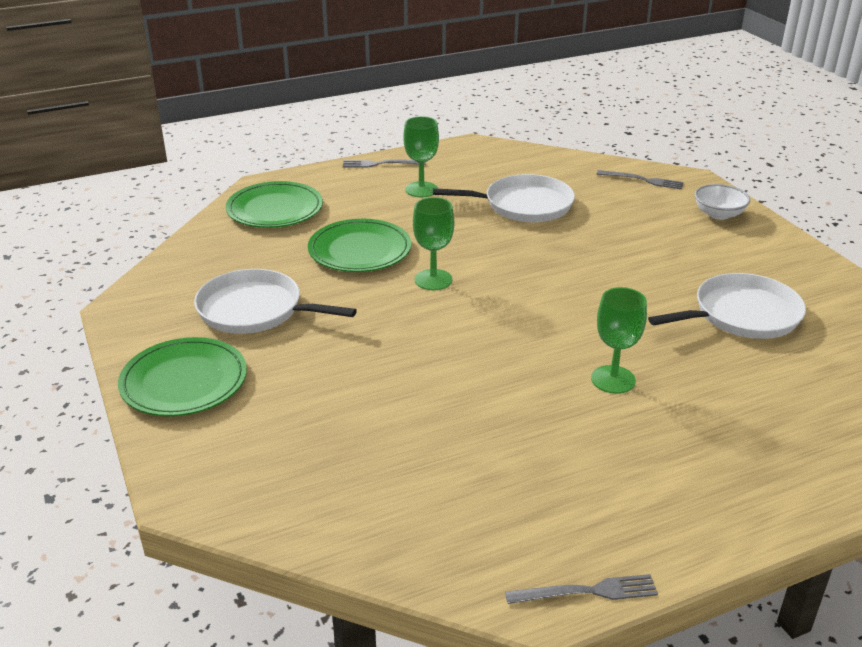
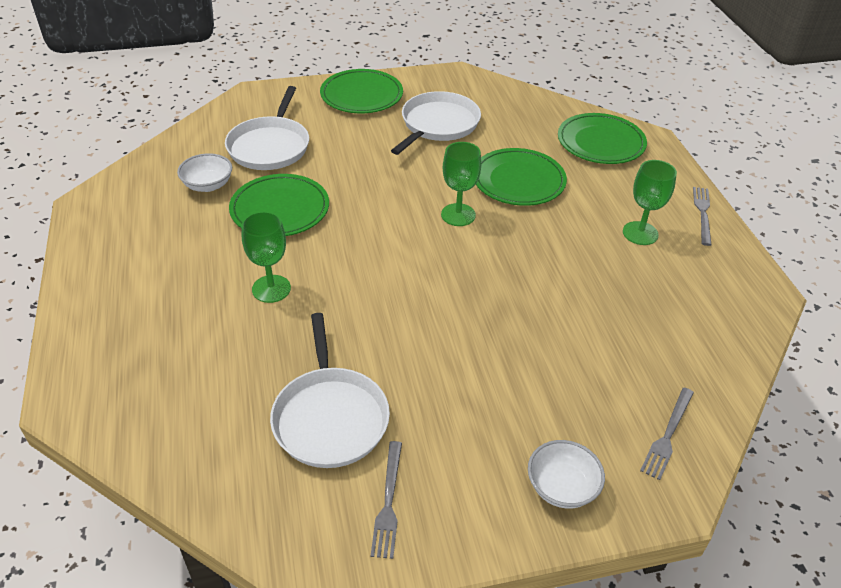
camera: 100 degrees right, 10 degrees up
white pan [433,174,575,222] -> white pan moved to [225,86,309,170]
grey fork [505,574,658,604] -> grey fork moved to [371,441,402,559]
none -> white bowl [177,153,232,192]
none -> green plate [229,174,329,236]

